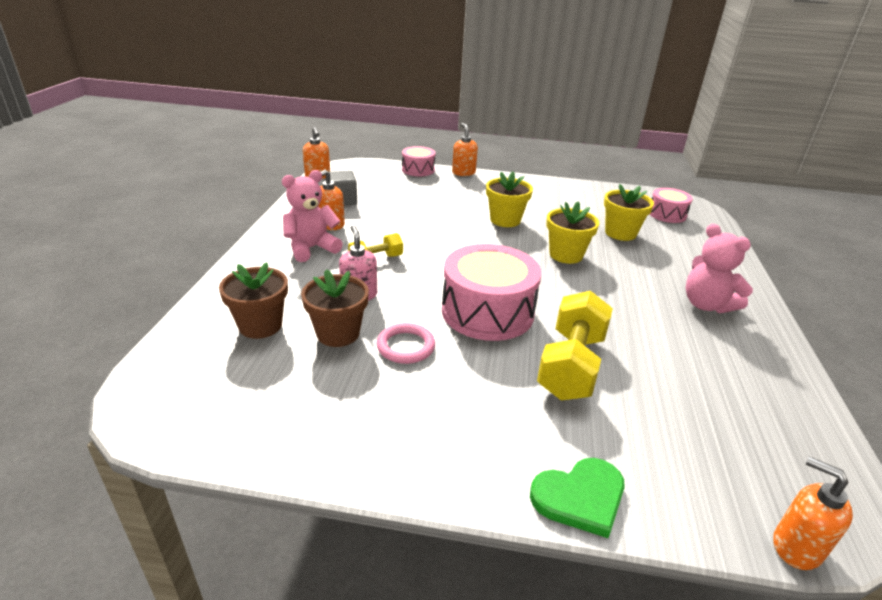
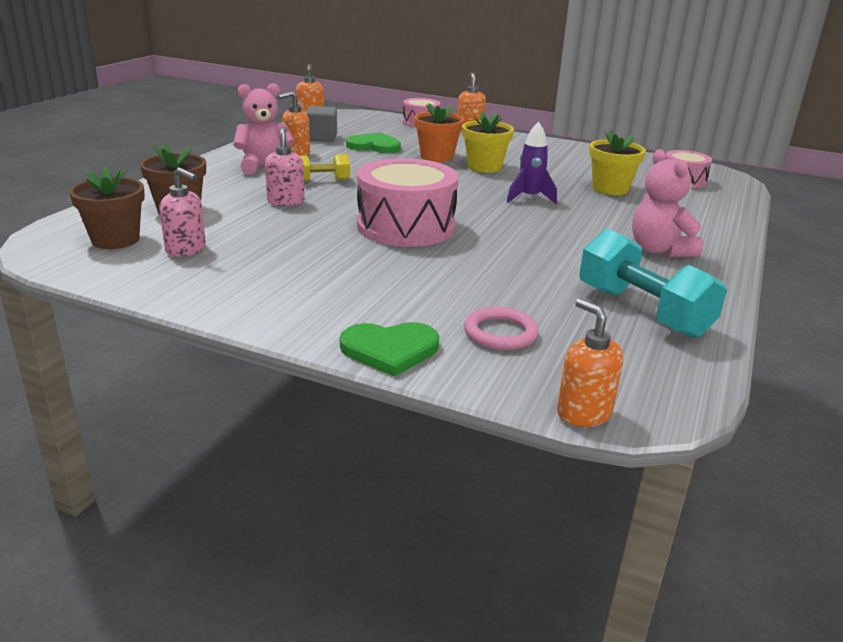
camera: 15 degrees right, 5 degrees down
brown flower pot [301,269,369,347] -> brown flower pot moved to [69,166,145,249]
pink ring [376,323,435,364] -> pink ring moved to [464,307,539,350]
yellow dumbbell [537,291,613,400] -> none
yellow flower pot [546,202,599,264] -> purple rocket [507,122,557,204]
none -> pink soap dispenser [159,167,206,257]
none -> green heart [346,132,401,153]
none -> orange flower pot [414,103,464,162]
none -> turquoise dumbbell [579,229,727,338]

